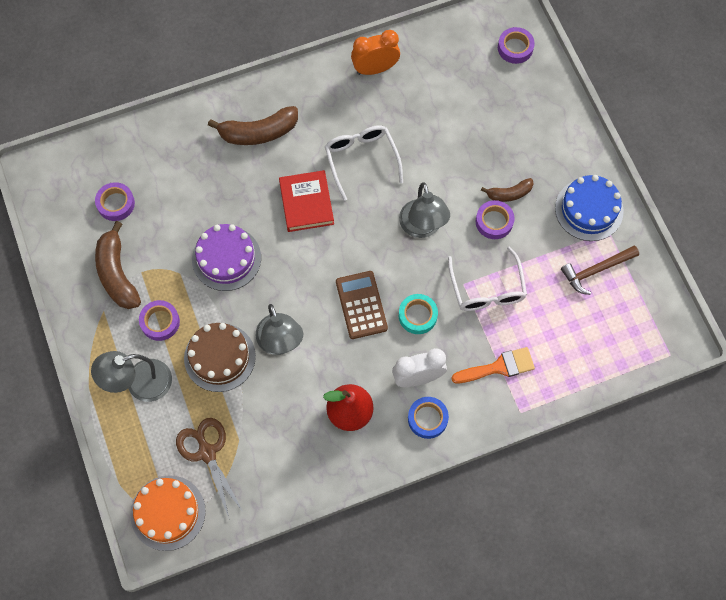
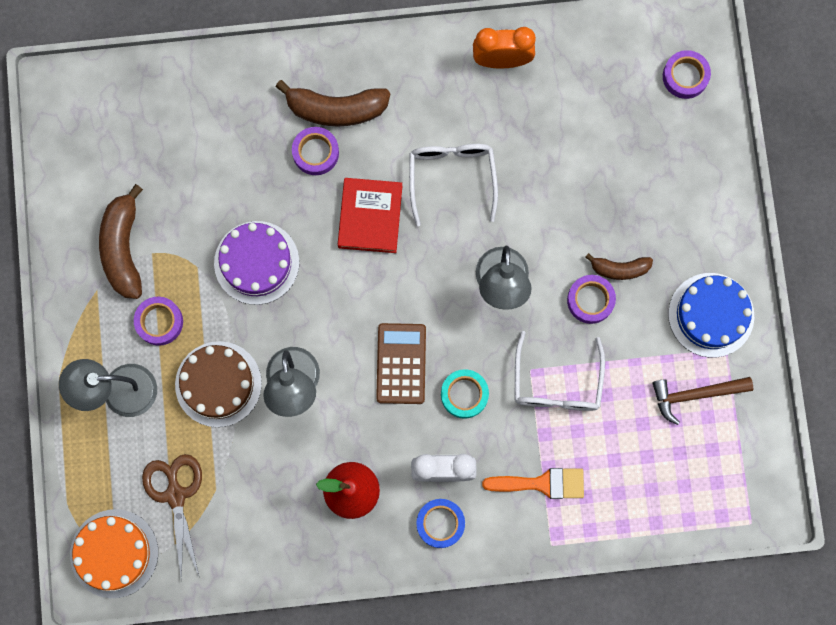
camera: 15 degrees right, 10 degrees up
purple tape [95,182,135,221] -> purple tape moved to [292,127,339,175]

